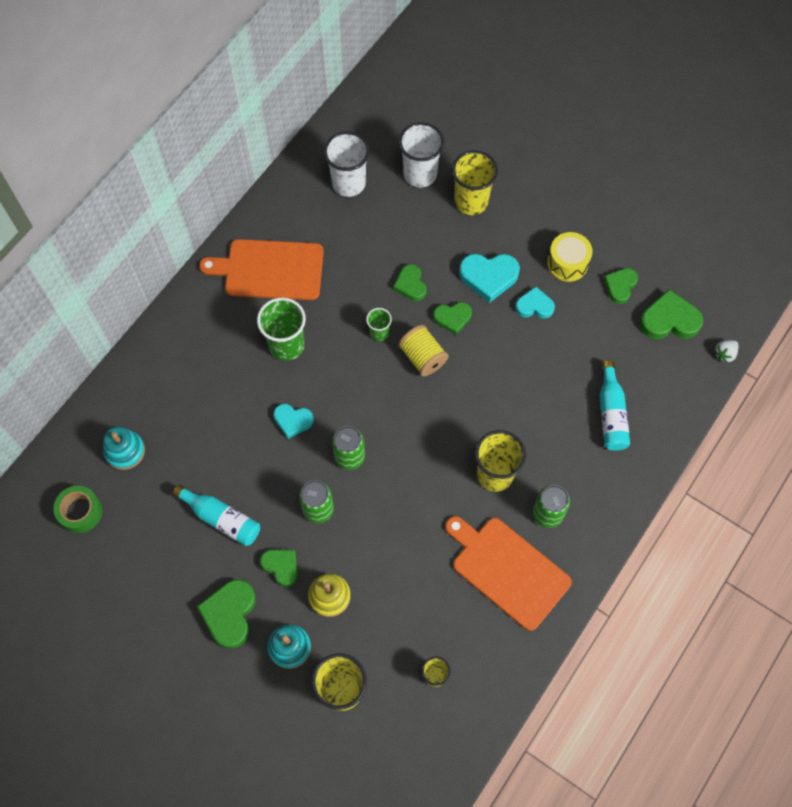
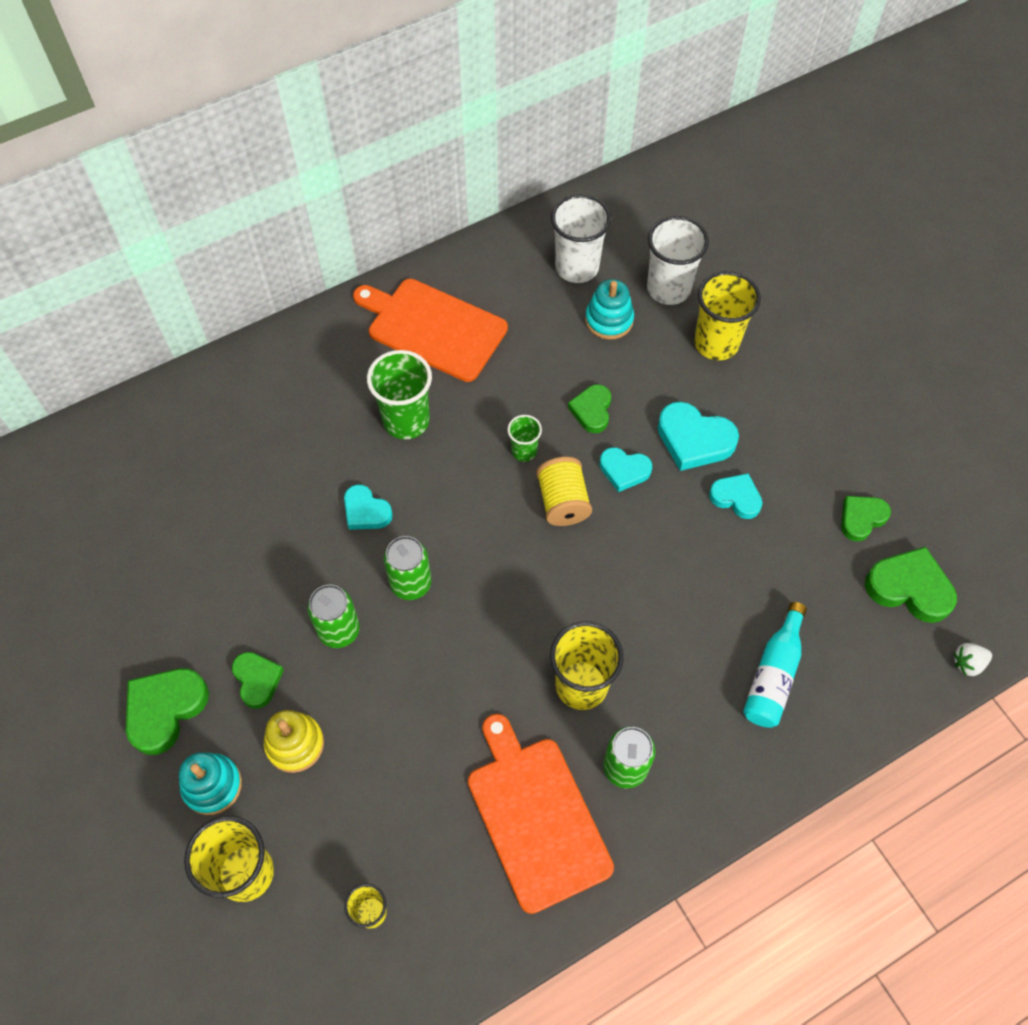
camera: 25 degrees right, 5 degrees down
green tape [53,486,102,533] -> none
turquoise stacking toy [103,426,145,470] -> turquoise stacking toy moved to [585,279,634,340]
turquoise bottle [173,485,260,546] -> none
green heart [433,302,472,335] -> turquoise heart [600,447,652,492]
yellow drum [547,232,593,282] -> none

